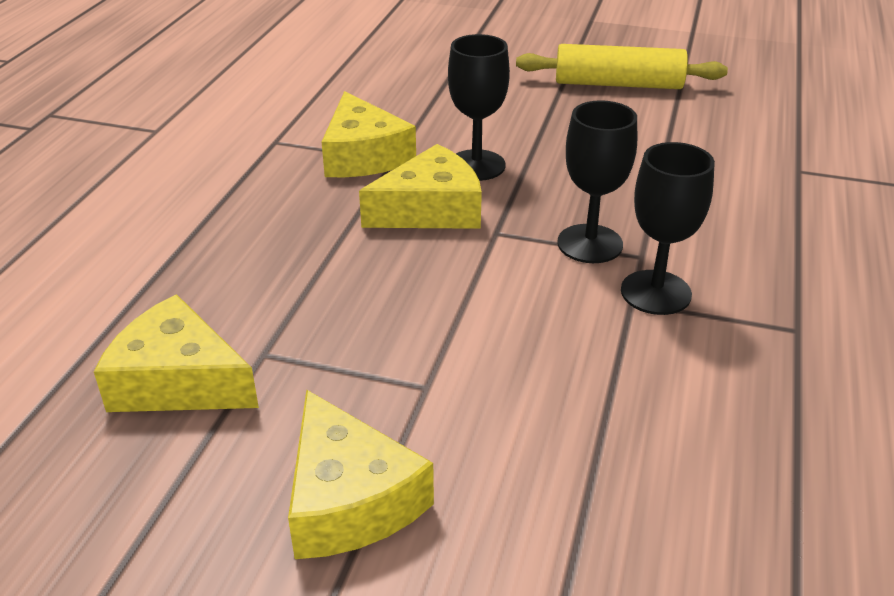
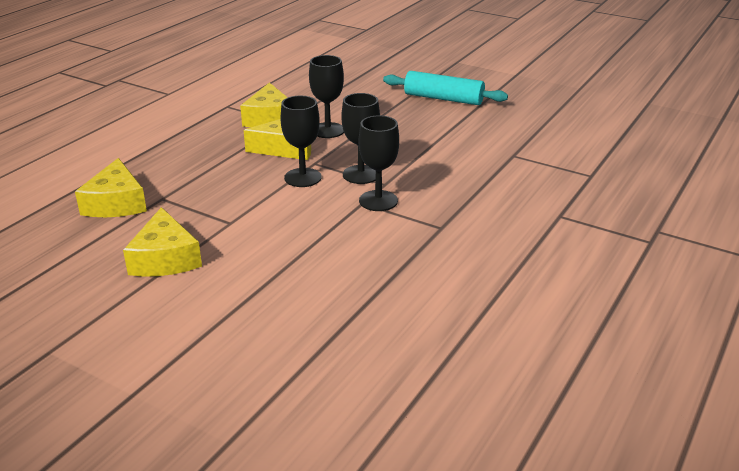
camera: 15 degrees right, 5 degrees down
yellow cheese [94,294,259,412] -> yellow cheese turned 135 degrees counterclockwise [75,158,147,217]
yellow rolling pin [516,44,728,89] -> turquoise rolling pin [383,71,508,105]
none -> black goblet [280,96,322,187]

